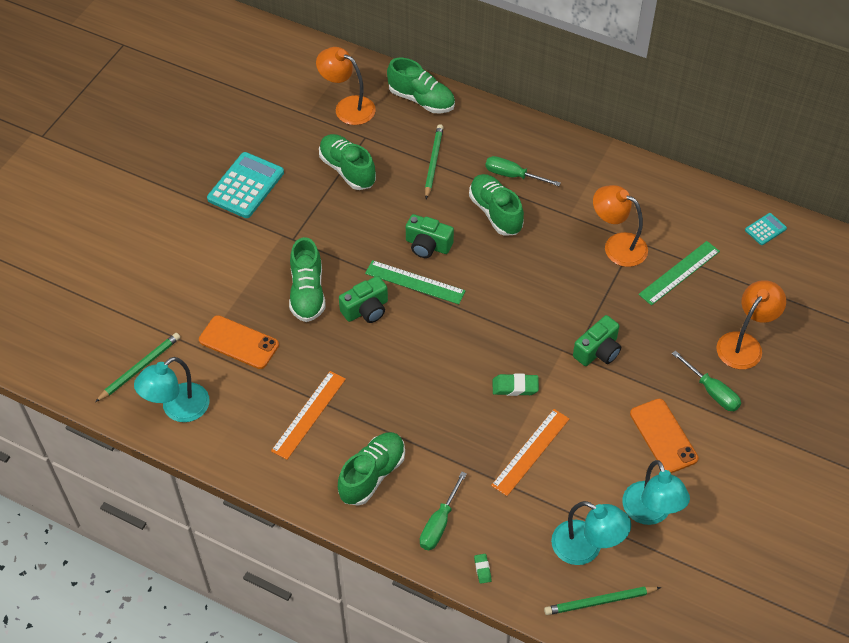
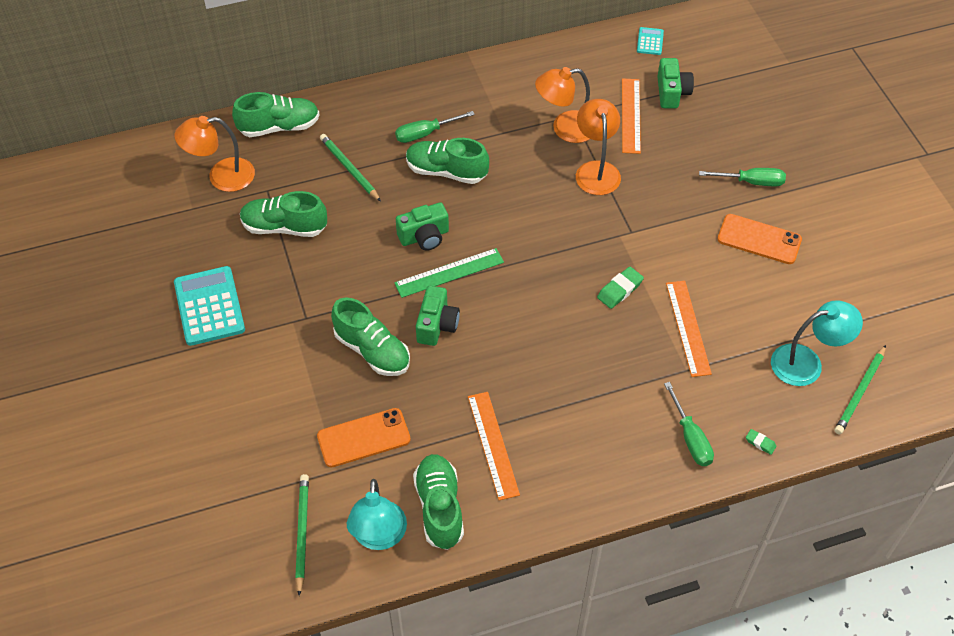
camera: 45 degrees left, 0 degrees up
green shoe [338,432,405,506] -> green shoe moved to [413,454,464,550]
green camera [573,315,621,366] -> green camera moved to [657,58,694,108]
turquoise lamp [622,460,690,525] -> none
green ruler [638,241,720,306] -> orange ruler [622,78,641,154]
orange lamp [716,280,786,369] -> orange lamp moved to [576,99,621,195]

